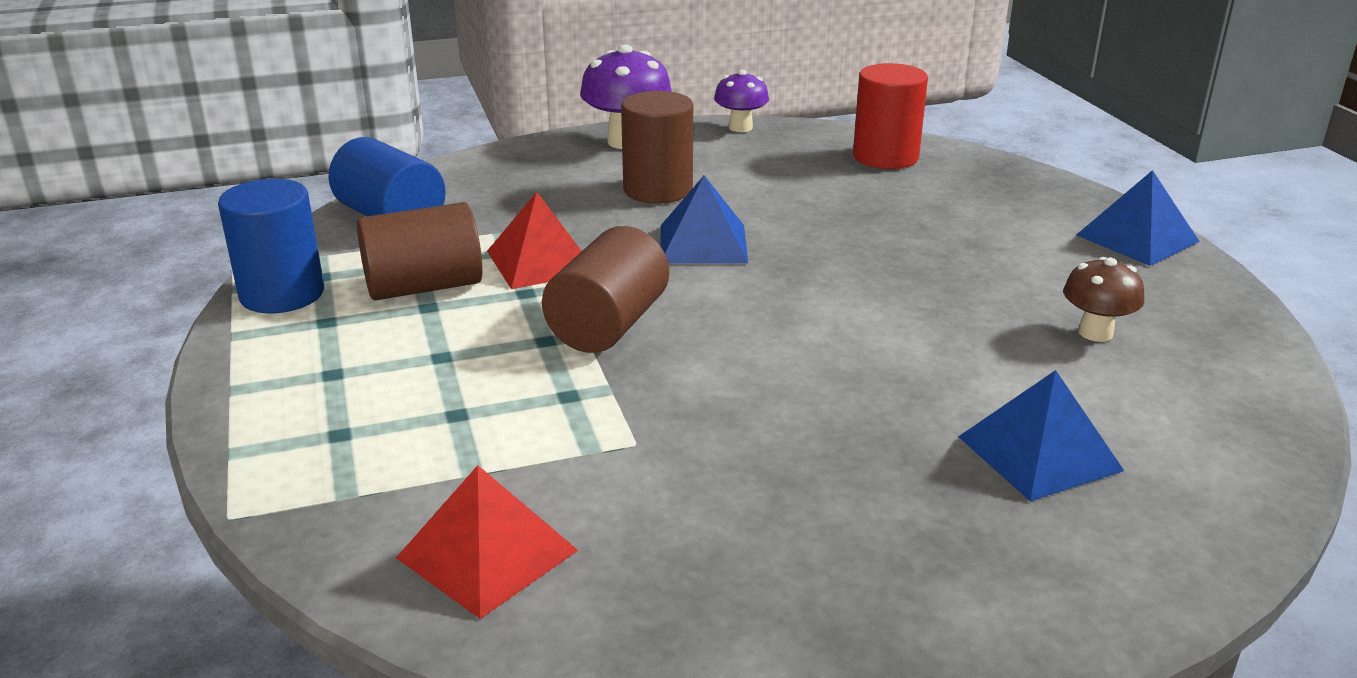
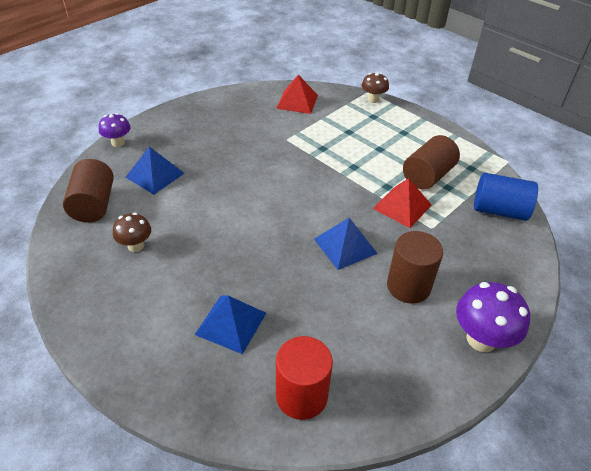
camera: 150 degrees right, 15 degrees up
blue cylinder [218,179,324,313] -> none
brown cylinder [542,226,669,353] -> brown cylinder moved to [63,159,114,223]
purple mushroom [714,70,769,132] -> purple mushroom moved to [99,113,131,147]
blue pyramid [1076,170,1200,266] -> blue pyramid moved to [195,295,266,354]
none -> brown mushroom [362,73,389,103]

